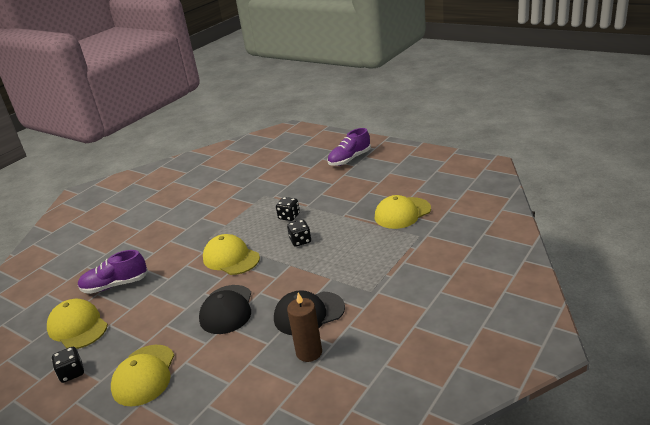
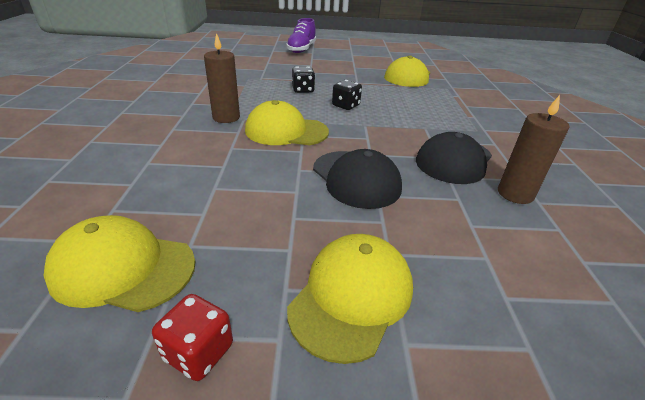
camera: 40 degrees left, 5 degrees up
black dice [52,347,84,383] -> red dice [152,294,233,381]
purple shoe [78,250,148,294] -> none
yellow cap [111,345,174,406] -> yellow cap turned 120 degrees counterclockwise [287,234,413,364]
none -> brown candle [204,33,240,123]

